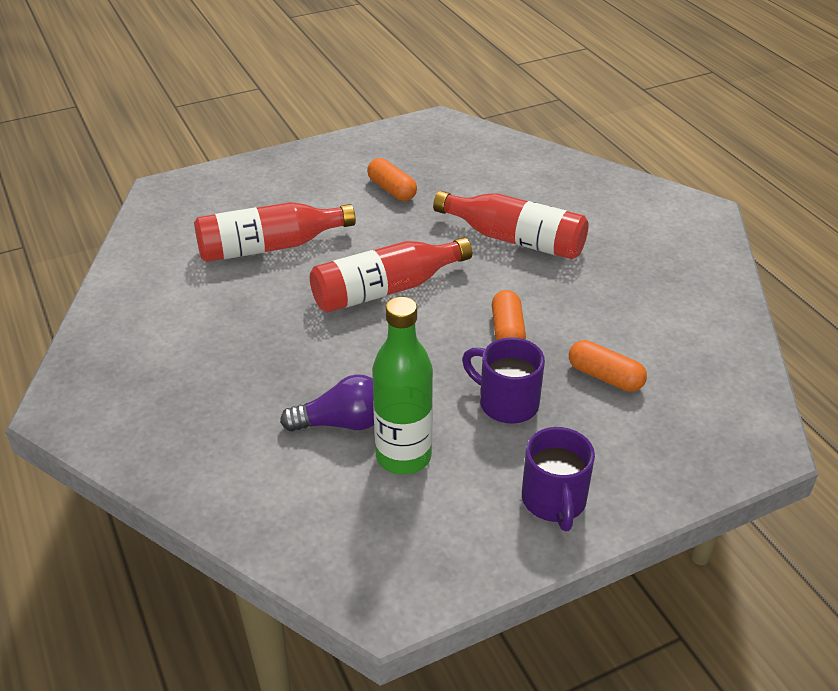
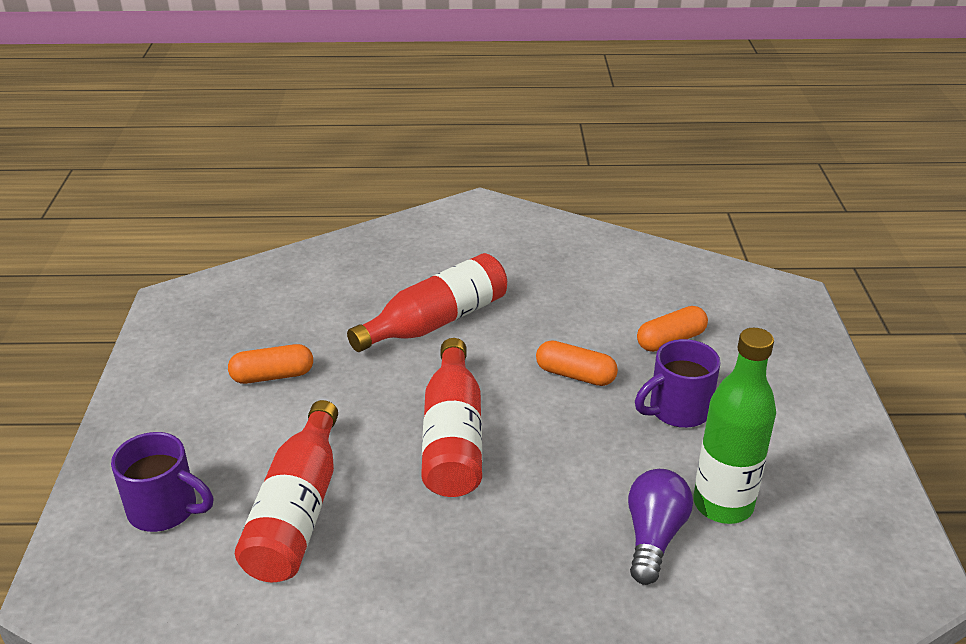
camera: 65 degrees left, 5 degrees down
purple mug [522,427,595,531] -> purple mug moved to [111,432,213,532]

